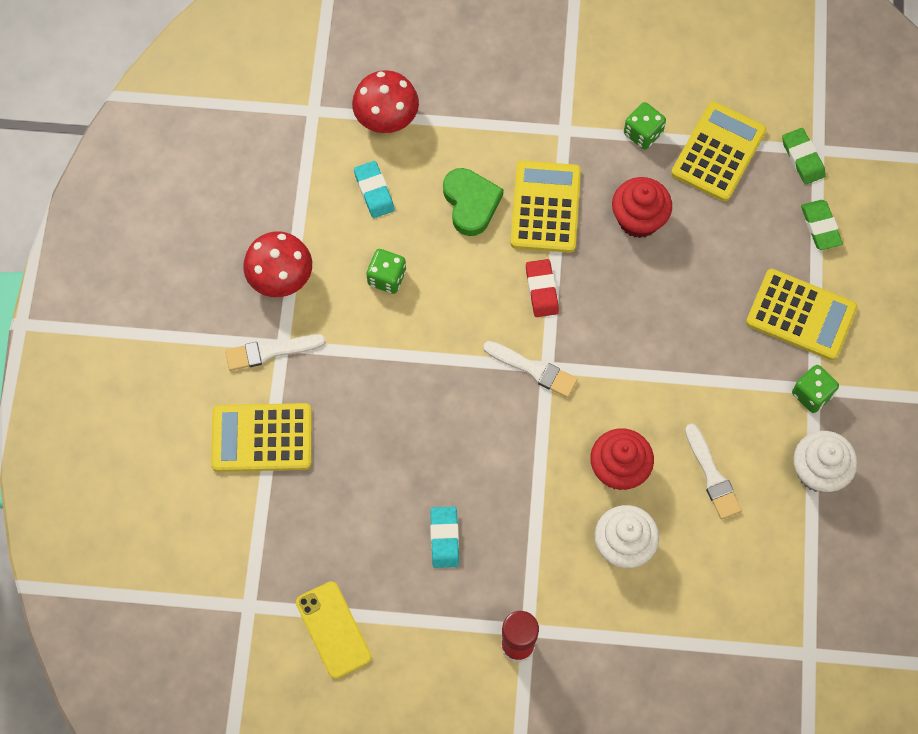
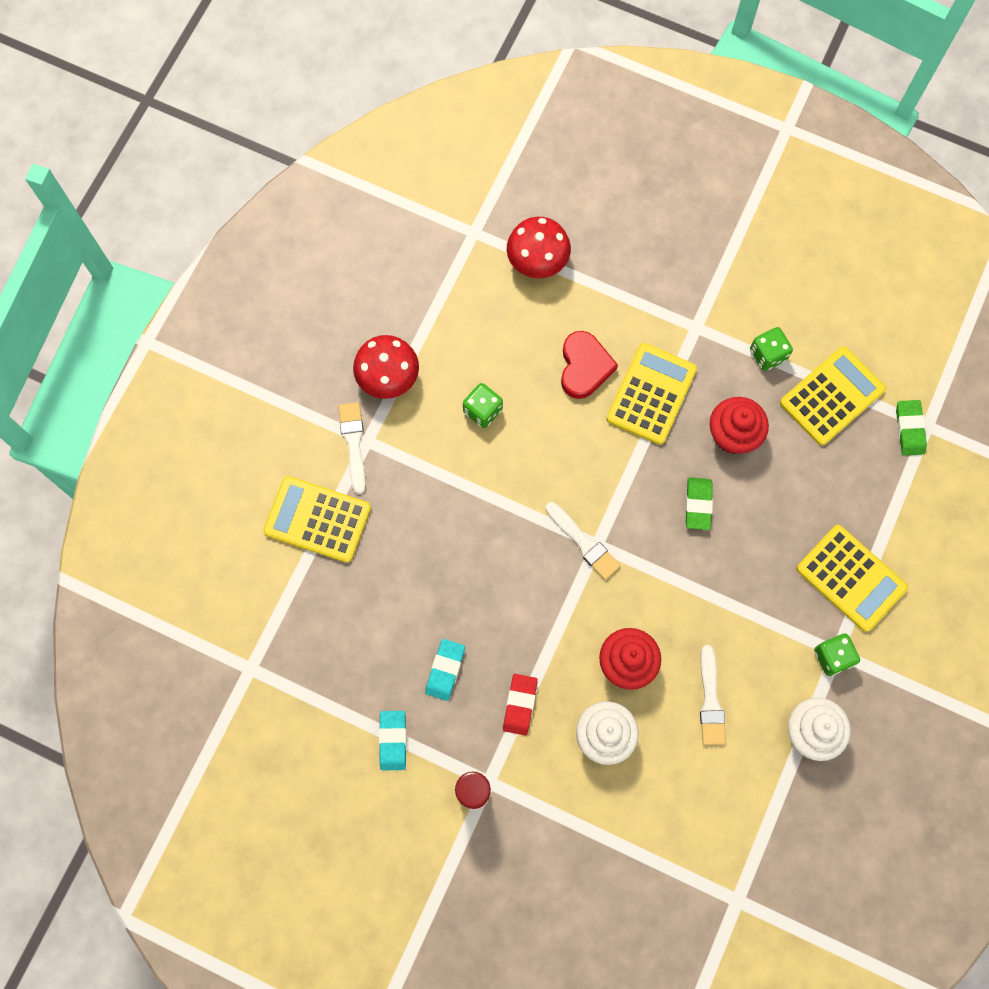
camera: 20 degrees right, 5 degrees up
white brush [225,334,325,371] -> white brush turned 75 degrees clockwise [338,402,366,494]
yellow phone [296,581,372,679] -> none
turquoise eraser [354,161,395,218] -> turquoise eraser moved to [379,711,407,770]
green heart [443,168,503,236] -> red heart [561,331,618,399]
red eraser [526,259,559,317] -> red eraser moved to [503,674,538,735]
green eraser [801,200,843,250] -> green eraser moved to [686,477,713,530]

